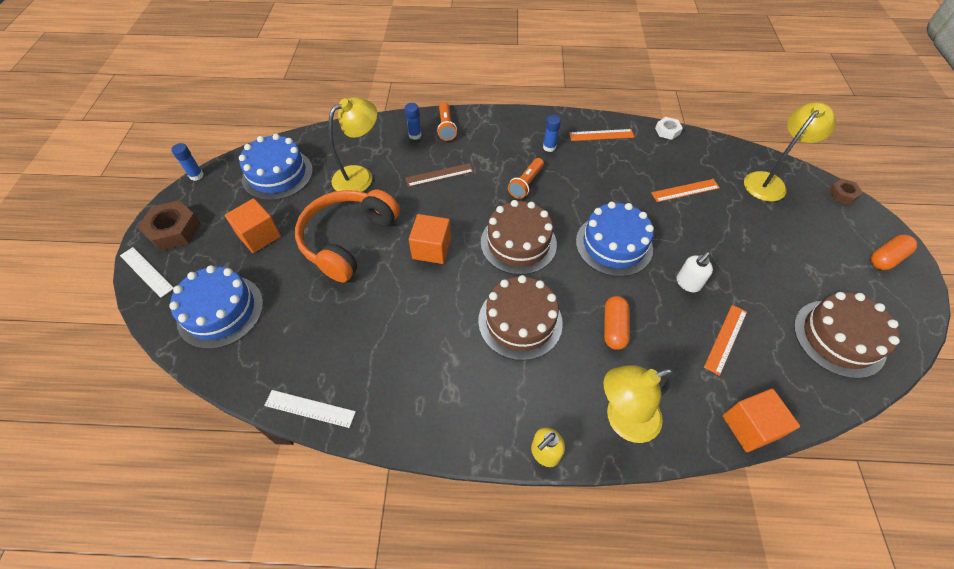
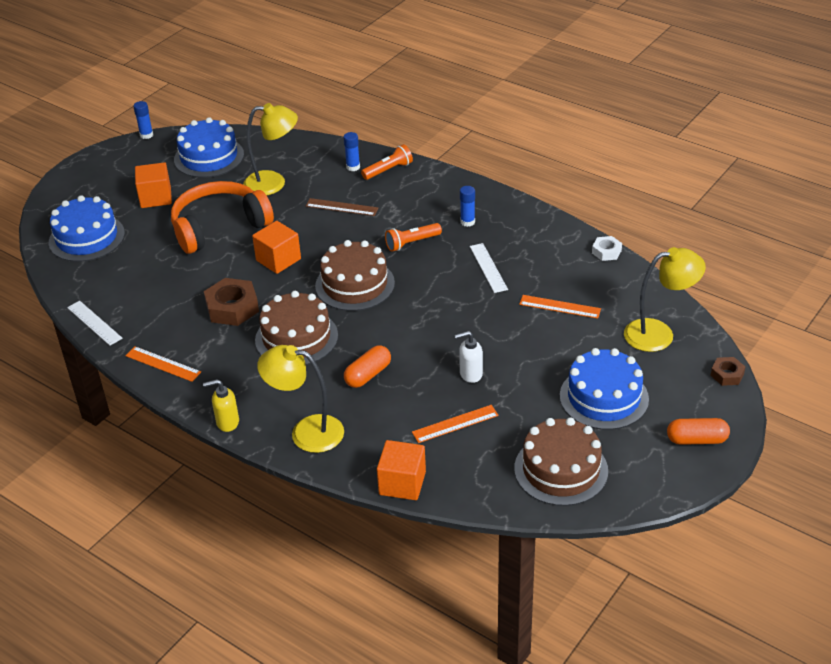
camera: 35 degrees right, 15 degrees down
white ruler [120,247,173,298] -> white ruler moved to [470,243,508,293]
brown nut [138,200,201,251] -> brown nut moved to [204,278,259,326]
orange flashlight [437,102,457,141] -> orange flashlight turned 150 degrees counterclockwise [361,144,413,180]
orange ruler [569,129,634,141] -> orange ruler moved to [126,346,201,382]
blue cake [576,202,654,277] -> blue cake moved to [560,348,649,430]

